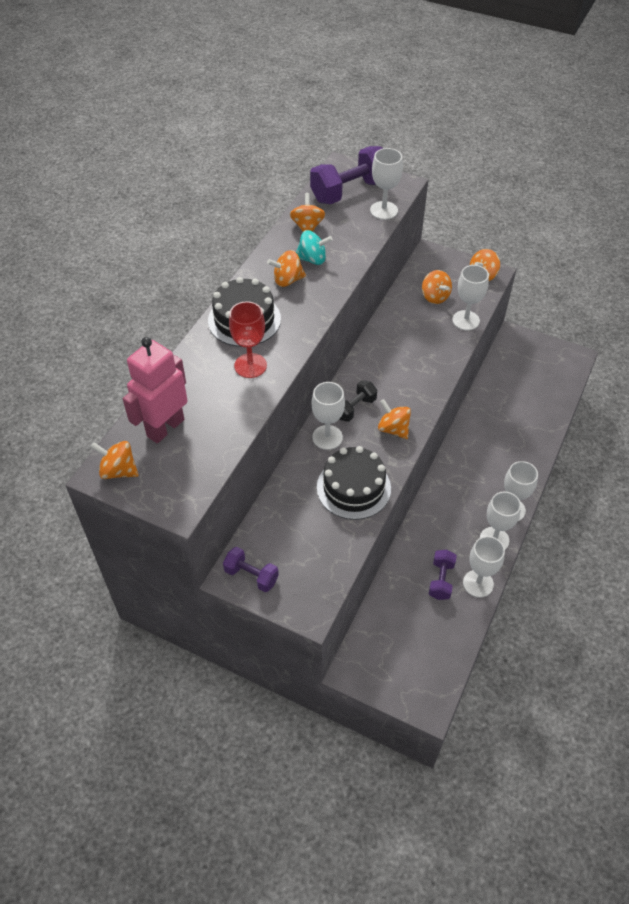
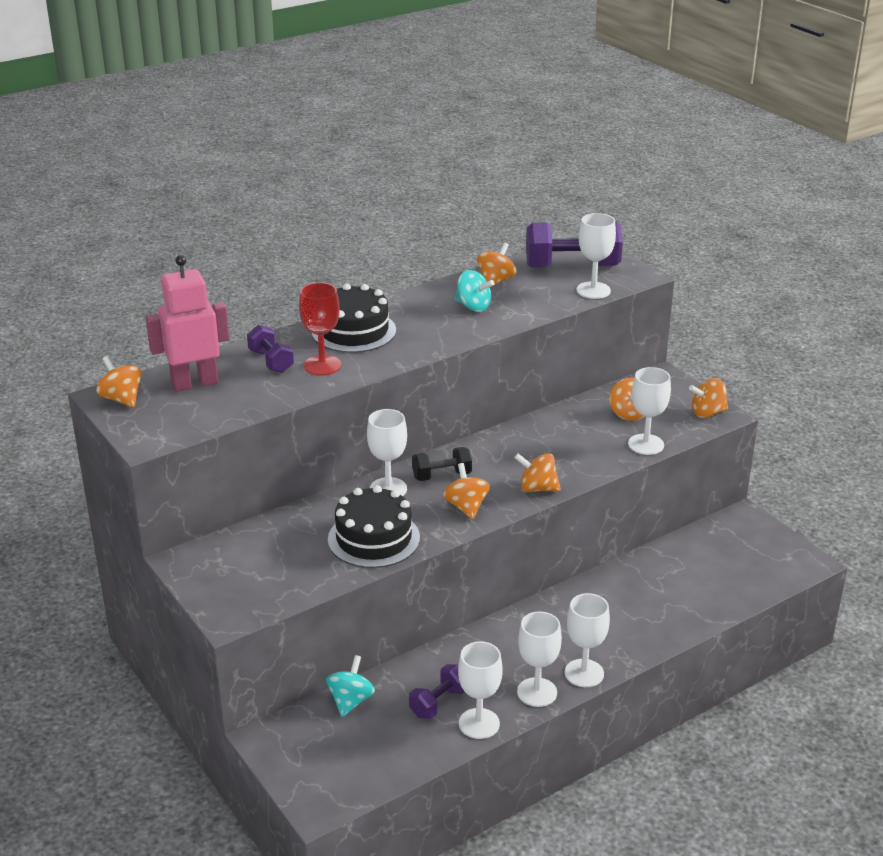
camera: 30 degrees right, 20 degrees down
purple dumbbell [223,547,279,592] -> purple dumbbell moved to [247,325,294,373]
orange spinning top [267,250,306,287] -> orange spinning top moved to [514,453,561,492]
none -> turquoise spinning top [326,655,375,717]

